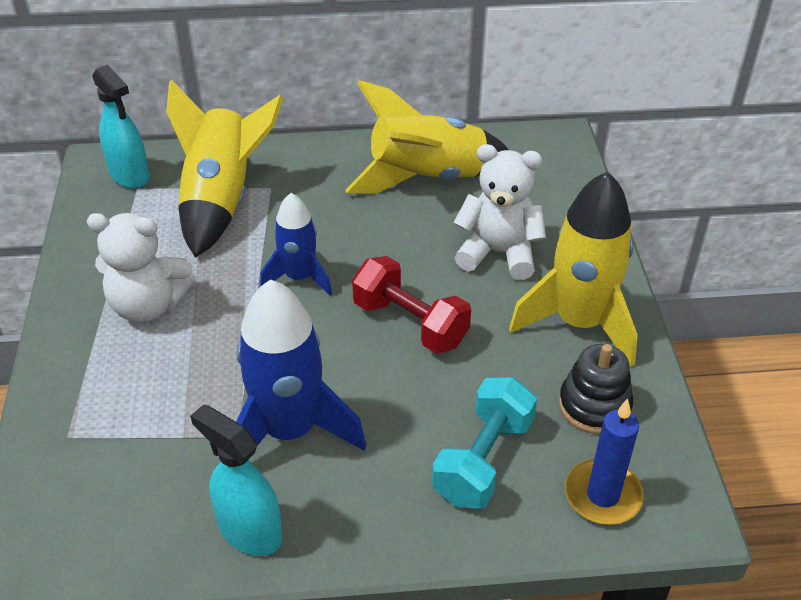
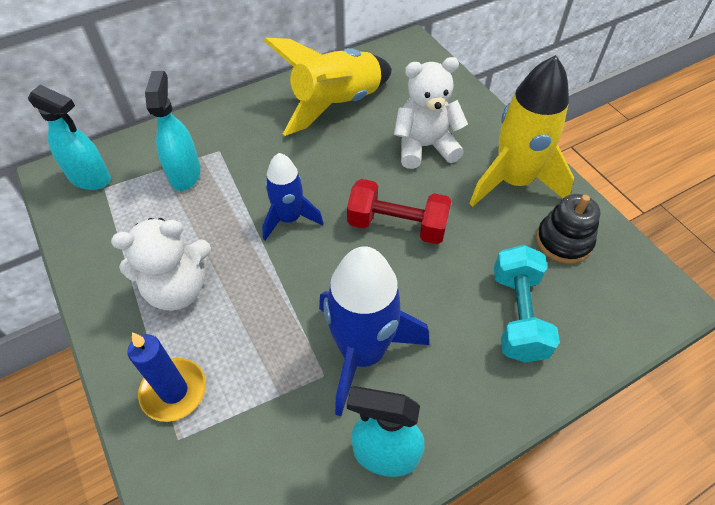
camera: 25 degrees left, 10 degrees up
yellow rocket [166,80,283,257] -> turquoise spray bottle [145,71,201,191]
blue candle [565,399,644,525] -> blue candle moved to [127,332,206,422]

